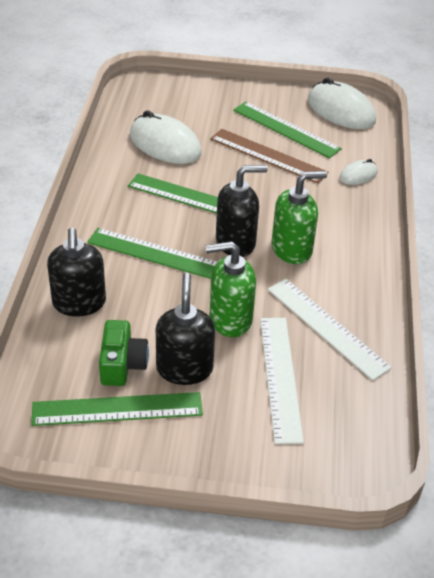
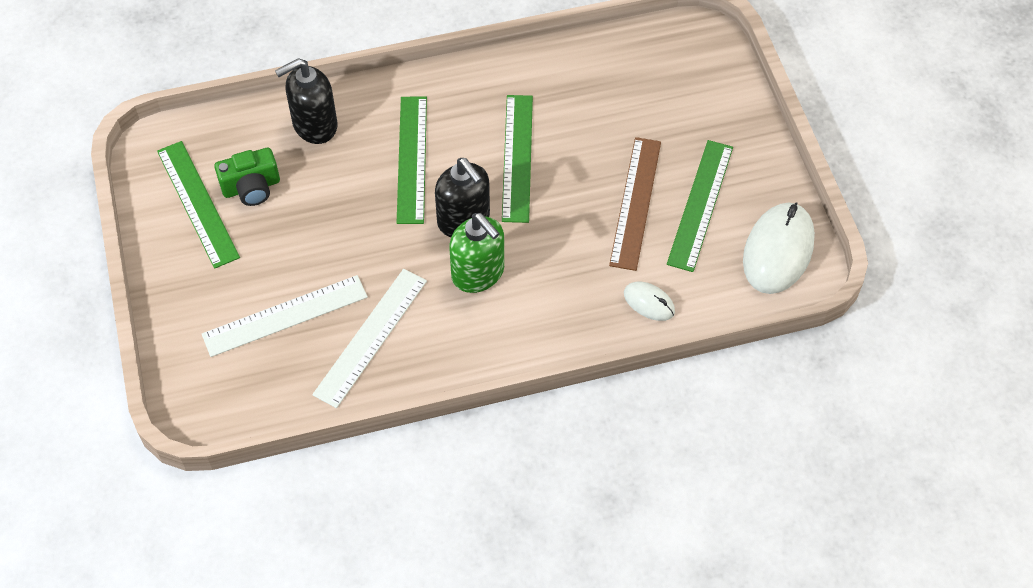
camera: 70 degrees right, 15 degrees up
white mouse [130,110,202,164] -> none
black soap dispenser [156,273,215,385] -> none
green soap dispenser [205,241,256,337] -> none

